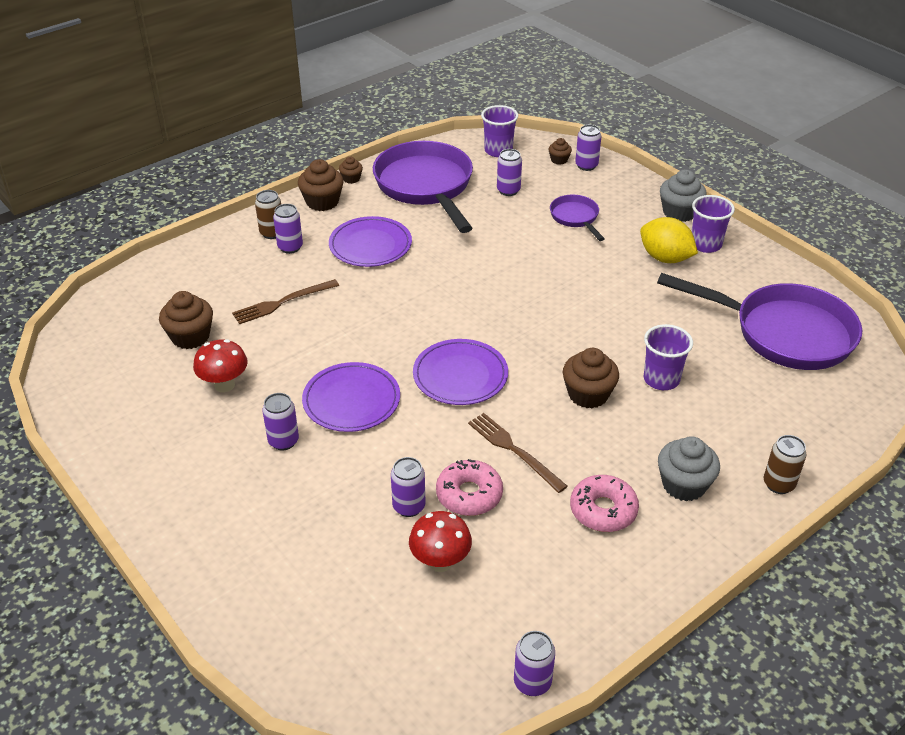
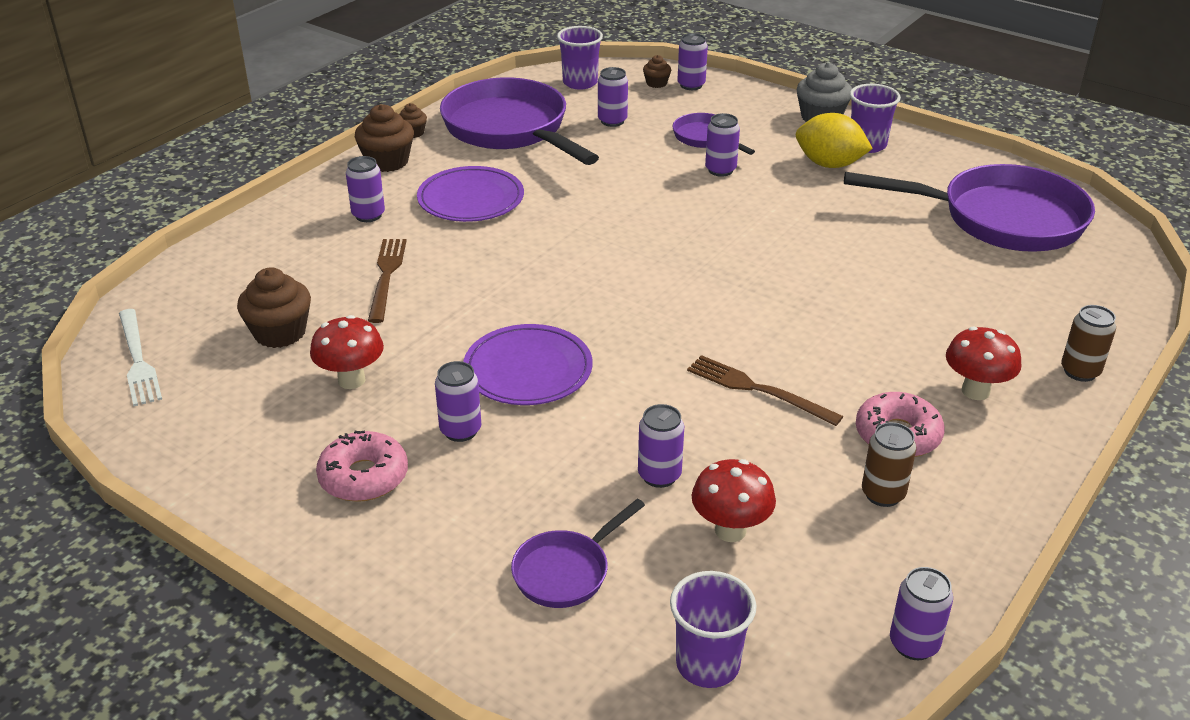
camera: 15 degrees left, 5 degrees down
brown fork [232,279,339,324] -> brown fork turned 135 degrees clockwise [368,239,407,323]
brown can [255,190,281,239] -> brown can moved to [862,422,916,507]
purple plate [413,339,508,405] -> none
pink donut [436,459,503,516] -> pink donut moved to [316,431,408,502]
brown cupcake [563,348,619,408] -> none
purple cup [644,324,693,390] -> purple cup moved to [670,571,757,688]
grey cupcake [658,436,720,501] -> red mushroom [946,327,1022,400]
none -> white fork [119,309,162,406]
none -> purple pan [511,499,645,608]
none -> purple can [705,113,740,177]

